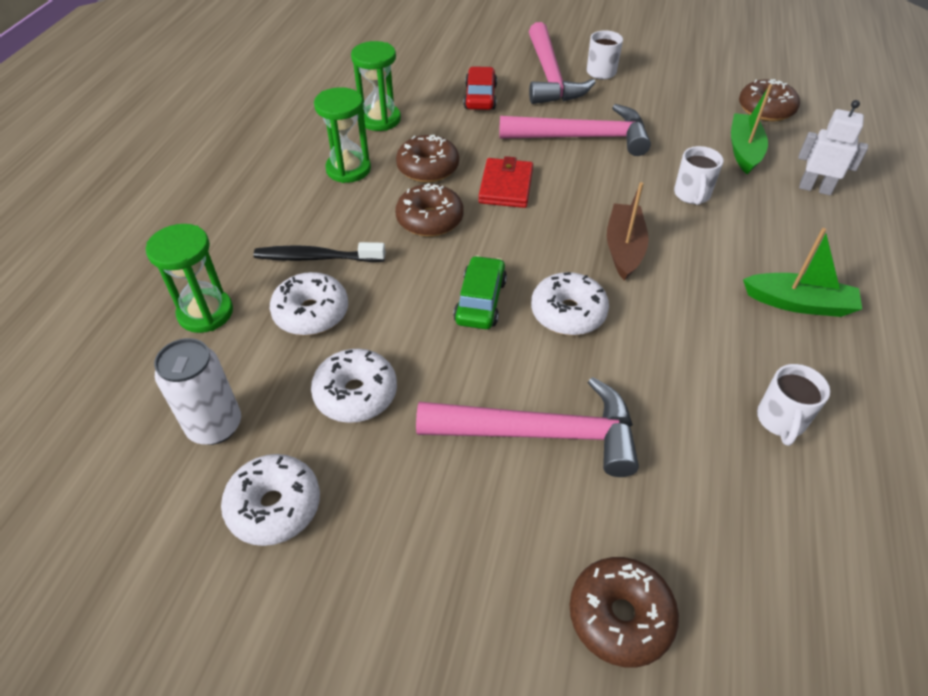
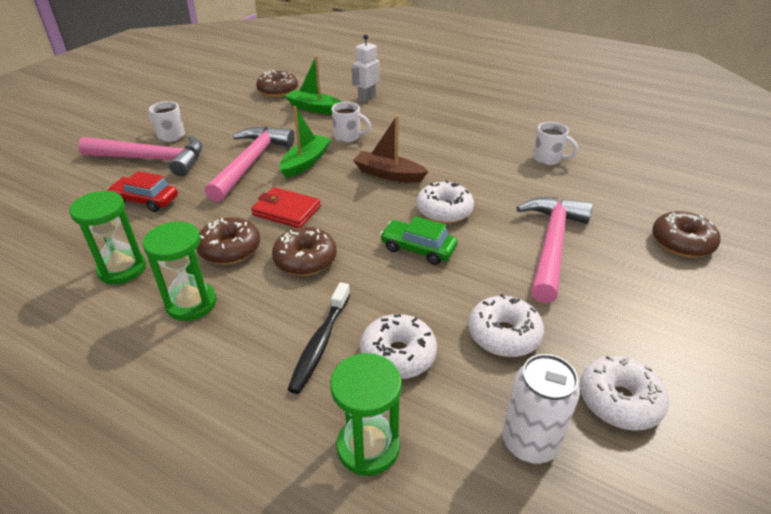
camera: 75 degrees left, 10 degrees down
green boat [743,228,862,317] -> green boat moved to [279,106,331,178]

